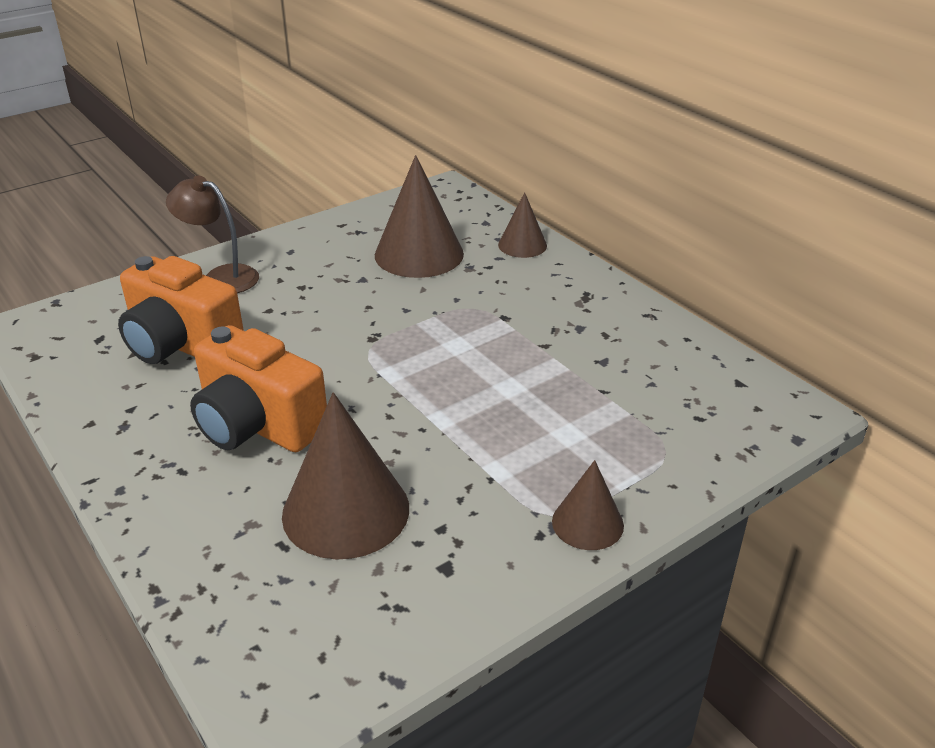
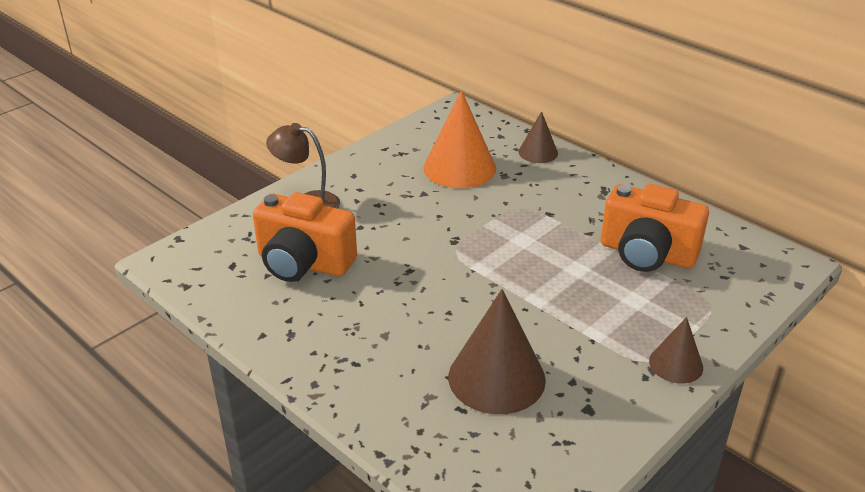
camera: 10 degrees left, 0 degrees up
orange camera [190,325,327,452] -> orange camera moved to [601,184,709,272]
brown cone [375,155,464,278] -> orange cone [423,90,496,188]

